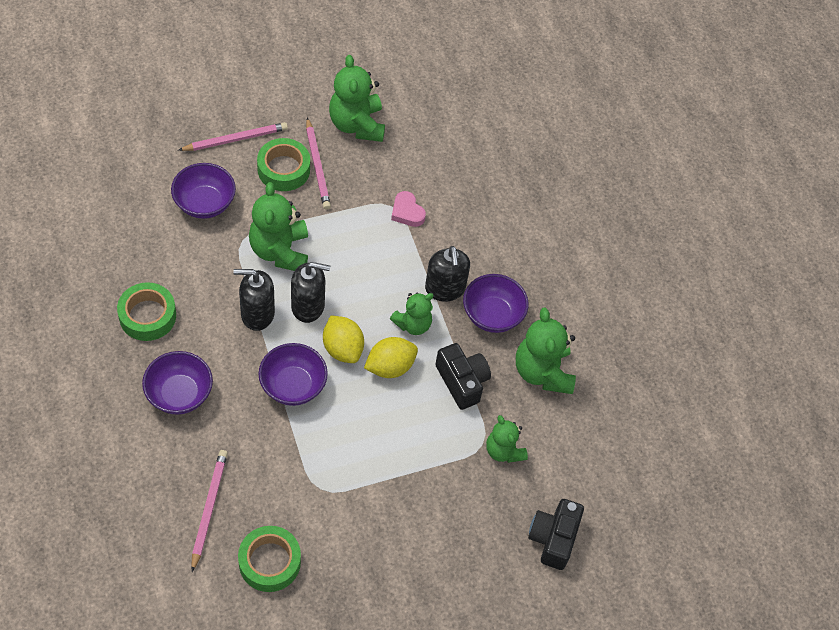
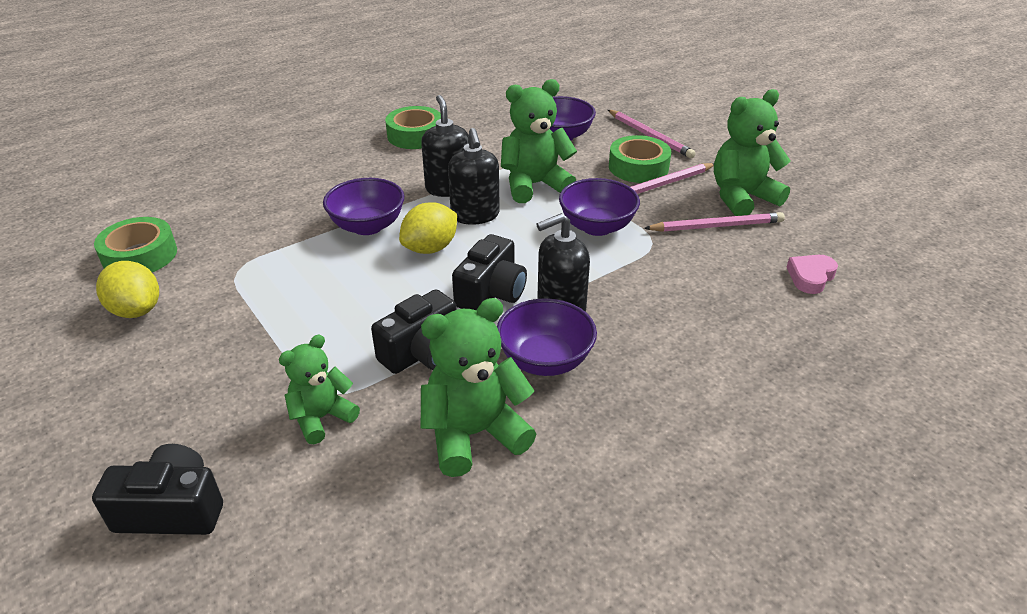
camera: 80 degrees right, 20 degrees down
purple bowl [142,351,213,415] -> purple bowl moved to [559,178,640,236]
pink pencil [191,450,228,572] -> pink pencil moved to [644,212,785,232]
yellow lemon [364,337,418,378] -> yellow lemon moved to [96,261,159,318]
green teddy bear [390,292,433,335] -> black camera [452,234,527,311]
pink heart [391,191,426,227] -> pink heart moved to [787,255,838,294]

